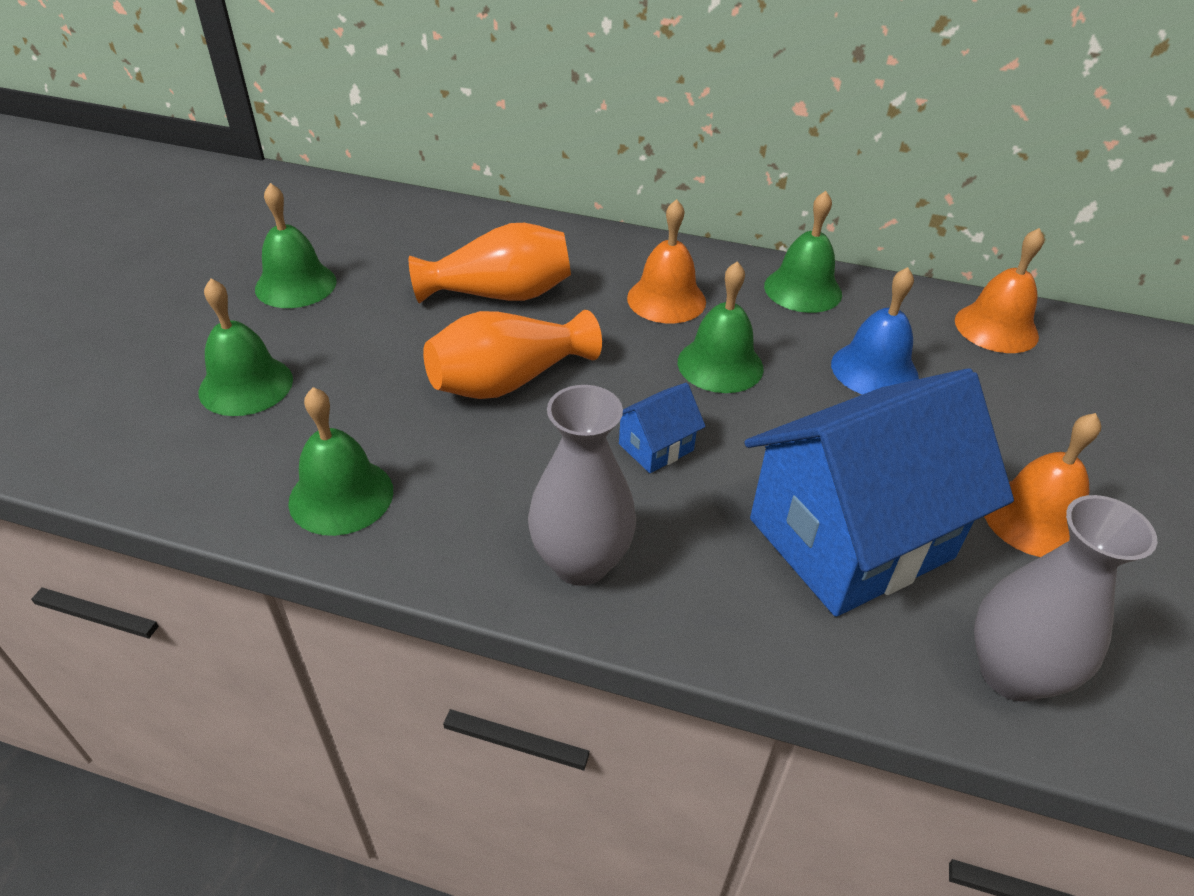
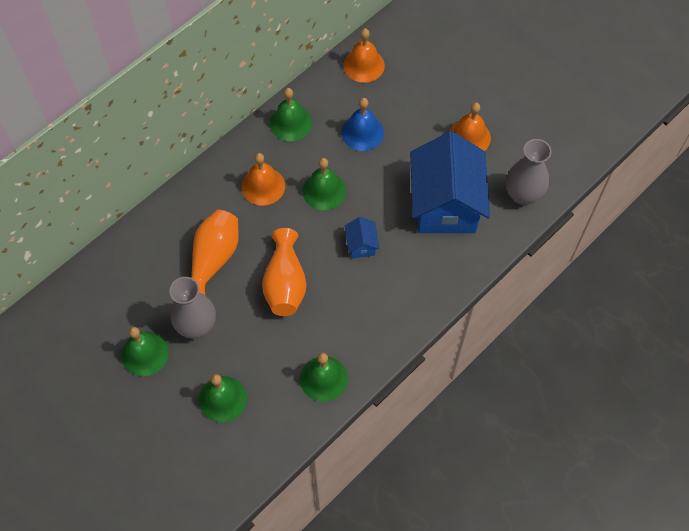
camera: 60 degrees left, 20 degrees up
grey vase [528,385,636,586] -> grey vase moved to [170,277,216,339]

